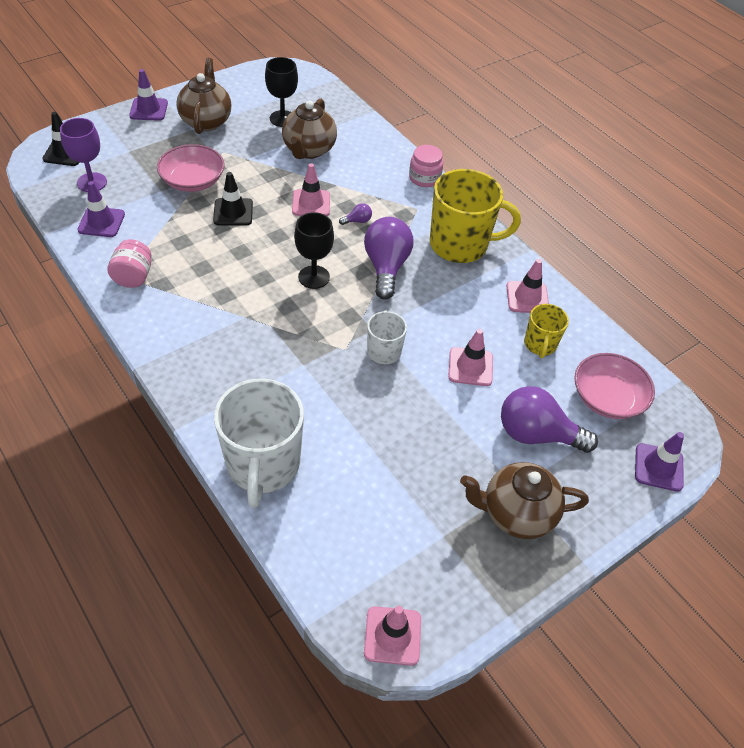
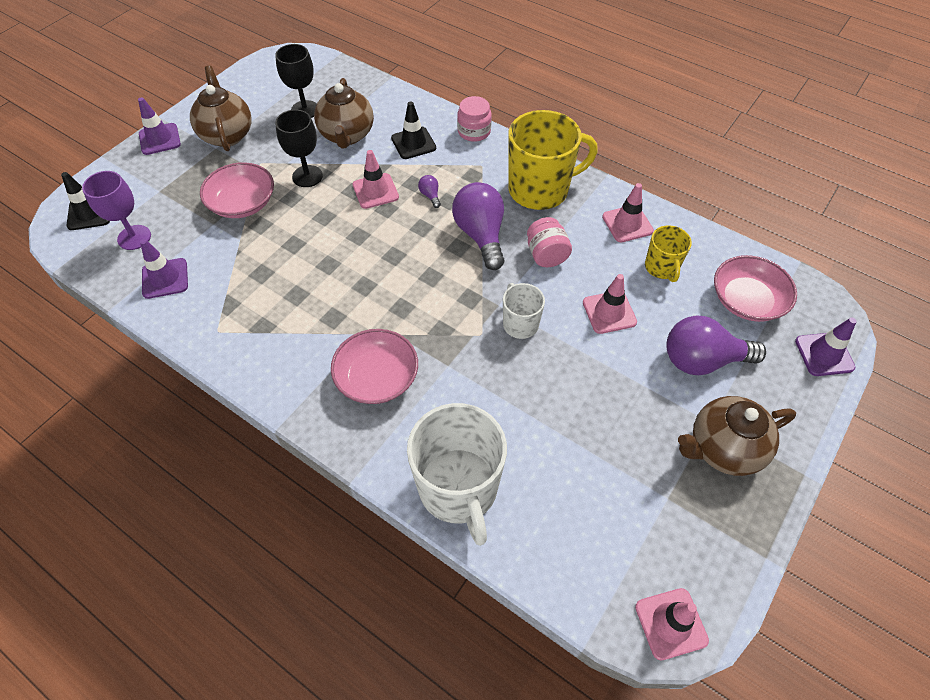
camera: 15 degrees left, 5 degrees up
pink jar [107,239,151,288] -> pink jar moved to [527,217,572,267]
black traffic cone [213,172,253,226] -> black traffic cone moved to [391,101,436,159]
black goblet [294,212,334,289] -> black goblet moved to [275,110,323,187]
purple light bulb [339,203,372,225] -> purple light bulb turned 75 degrees counterclockwise [418,175,441,208]
none -> pink bowl [331,329,418,404]

